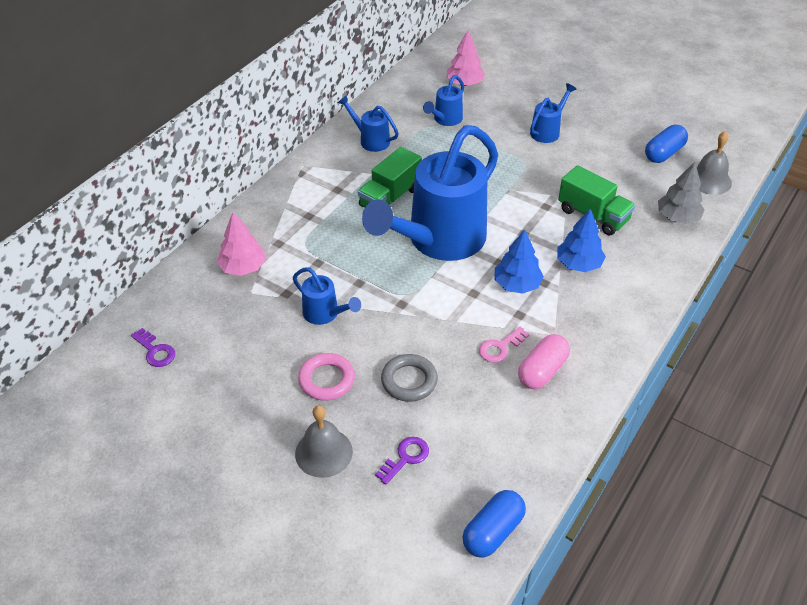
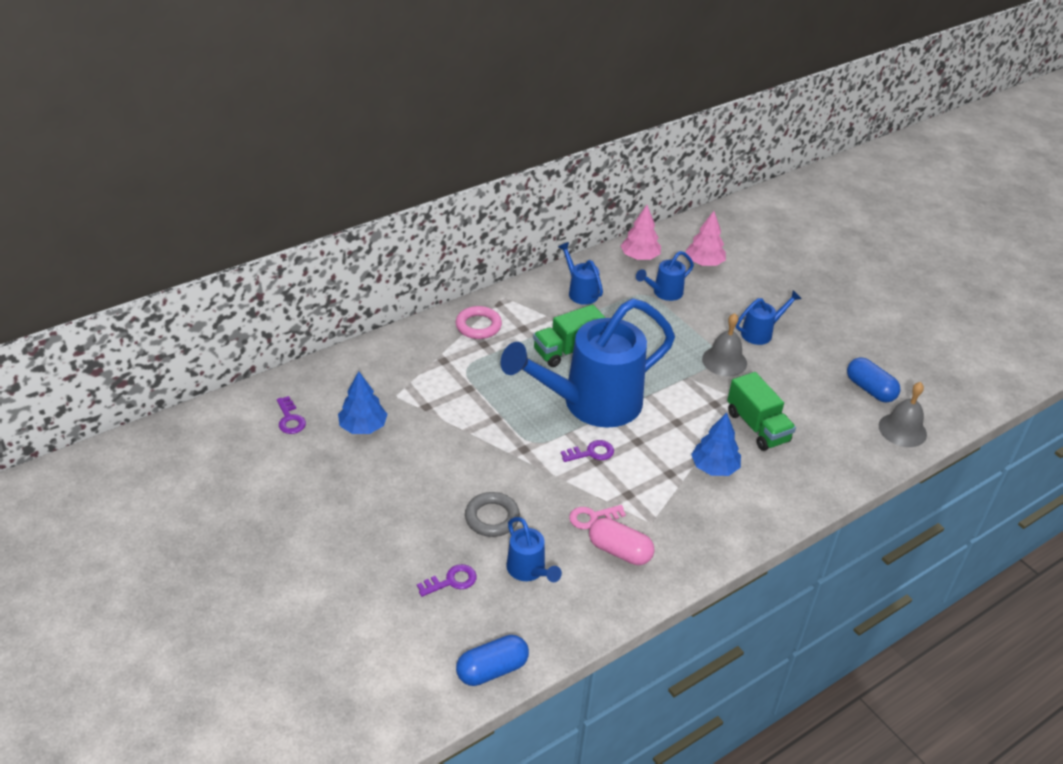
camera: 20 degrees right, 5 degrees down
pink tree [217,212,266,276] -> pink tree moved to [621,205,661,260]
blue watering can [293,267,361,325] -> blue watering can moved to [506,517,562,582]
grey bell [295,405,353,478] -> grey bell moved to [702,313,747,377]
pink ring [298,353,355,401] -> pink ring moved to [456,306,502,339]
blue tree [494,229,544,294] -> blue tree moved to [338,371,388,434]
pink capsule [518,334,570,389] -> pink capsule turned 60 degrees clockwise [589,518,654,565]
blue capsule [645,125,688,163] -> blue capsule turned 75 degrees clockwise [847,357,900,402]
grey tree [658,162,705,224] -> none
none -> purple key [561,440,614,462]

